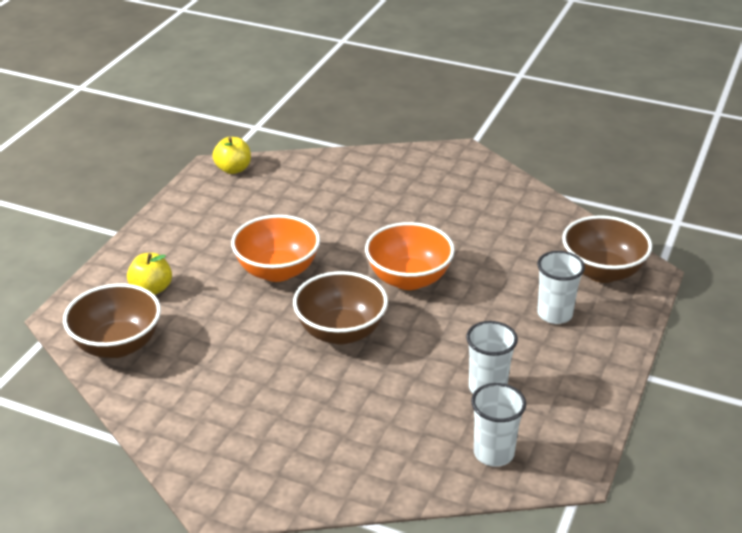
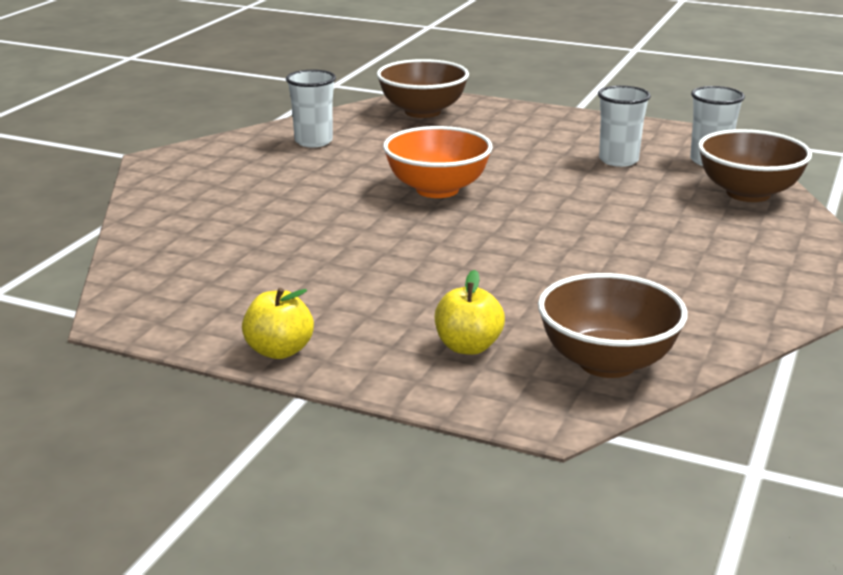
camera: 90 degrees left, 10 degrees down
yellow apple [212,137,251,174] -> yellow apple moved to [242,288,314,359]
orange bowl [231,215,320,282] -> none
brown bowl [293,271,388,345] -> brown bowl moved to [698,129,812,202]
white cup [537,251,585,324] -> white cup moved to [286,70,336,147]

